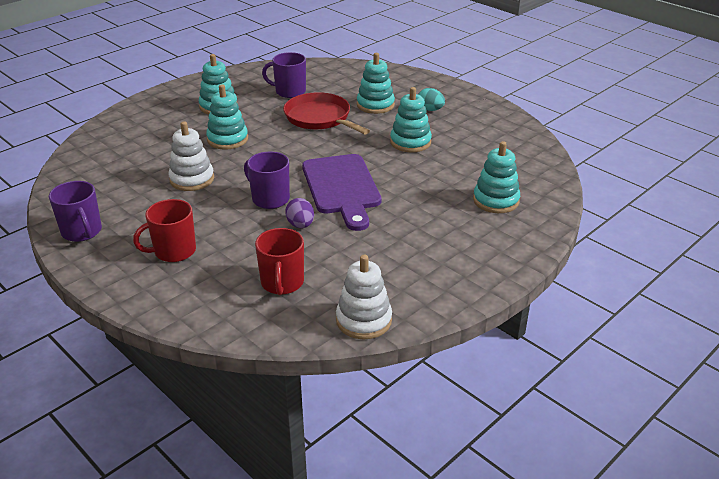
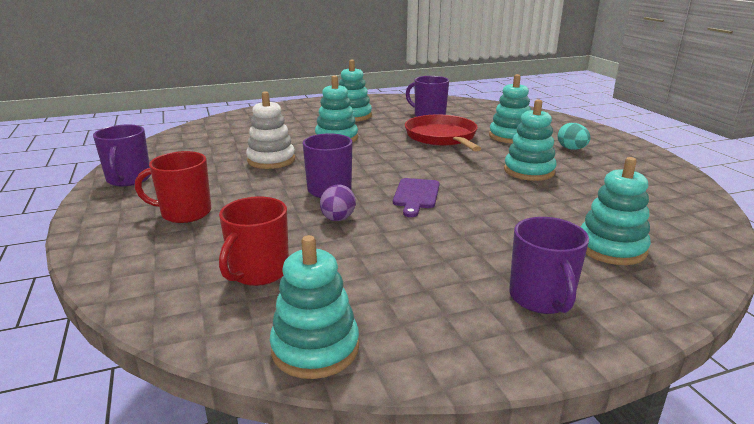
camera: 25 degrees right, 10 degrees down
purple cutting board [302,154,381,231] -> purple cutting board [393,178,440,217], size x0.52
white stacking toy [336,255,392,339] -> turquoise stacking toy [270,235,359,379]
none -> purple mug [509,217,589,314]

